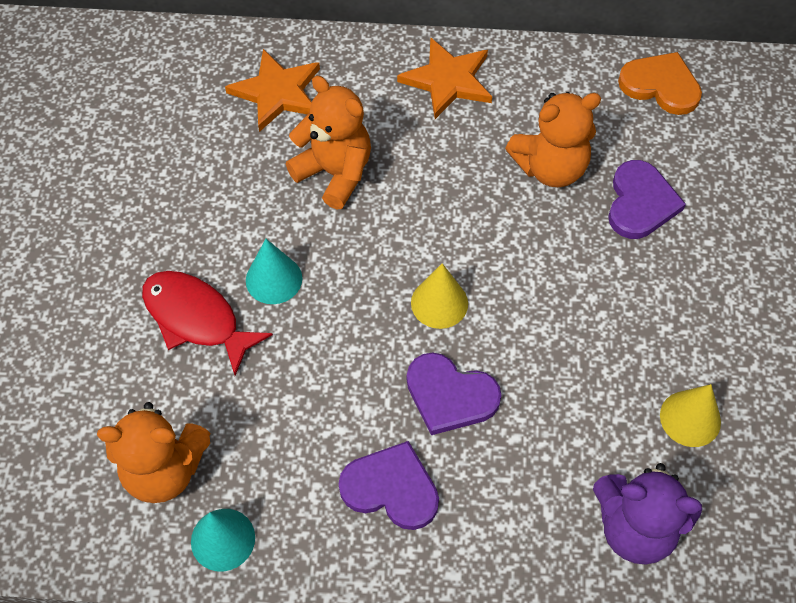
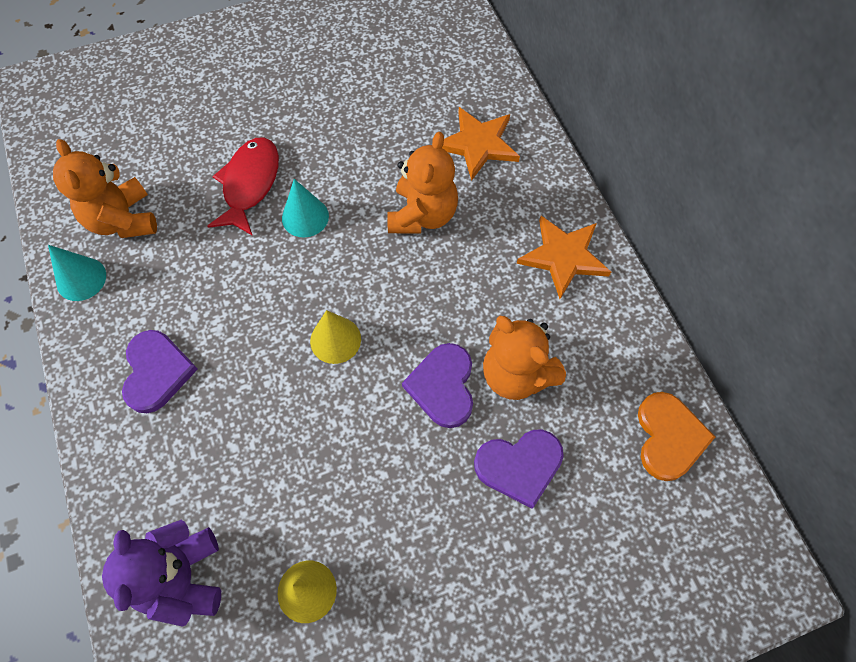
camera: 65 degrees right, 5 degrees up
purple heart [407,353,501,435] -> purple heart moved to [402,343,473,428]

